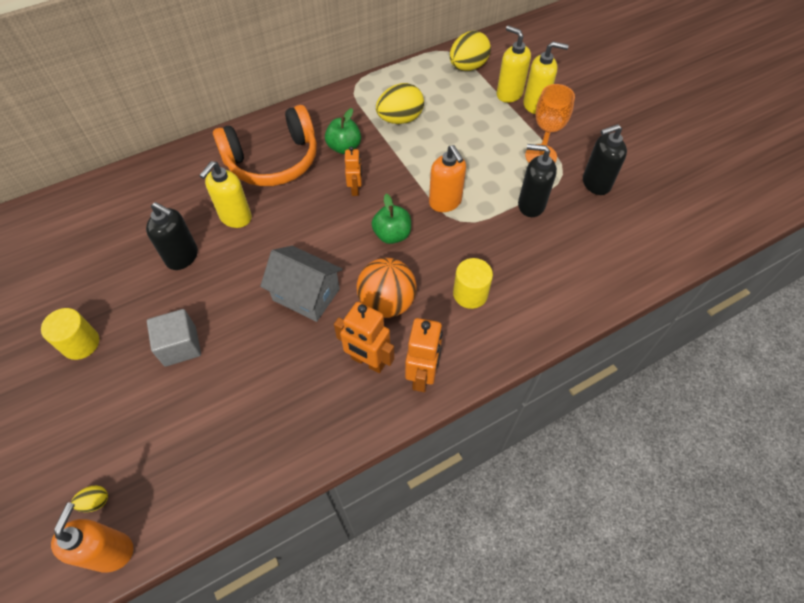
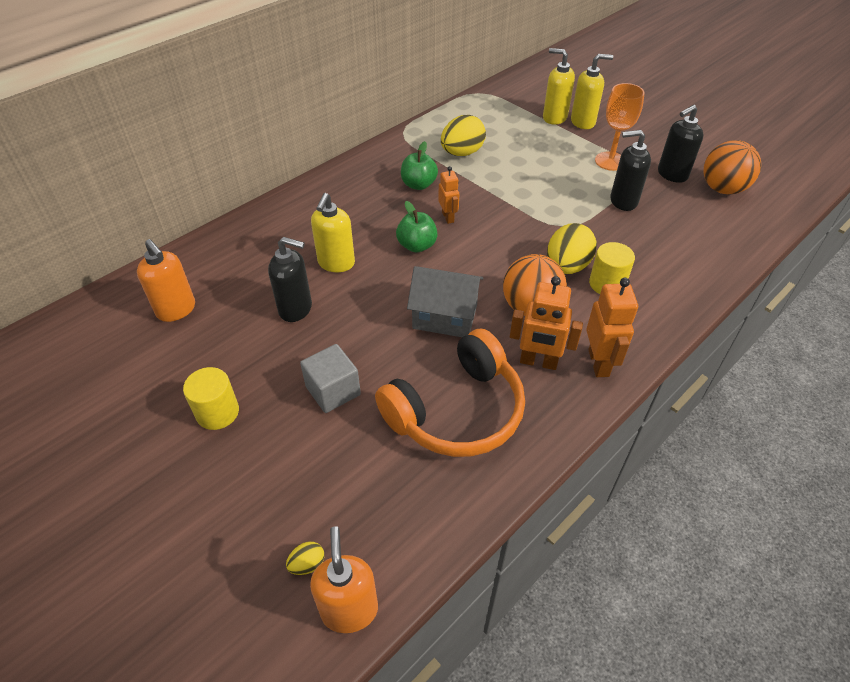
camera: 15 degrees left, 10 degrees down
orange headphones [213,105,317,186] -> orange headphones moved to [375,329,525,457]
green apple [371,194,411,244] -> green apple moved to [396,201,438,253]
orange soap dispenser [429,145,466,212] -> orange soap dispenser moved to [137,239,195,322]
yellow egg [450,31,491,71] -> yellow egg moved to [547,223,597,274]
none -> orange ball [703,140,761,195]

